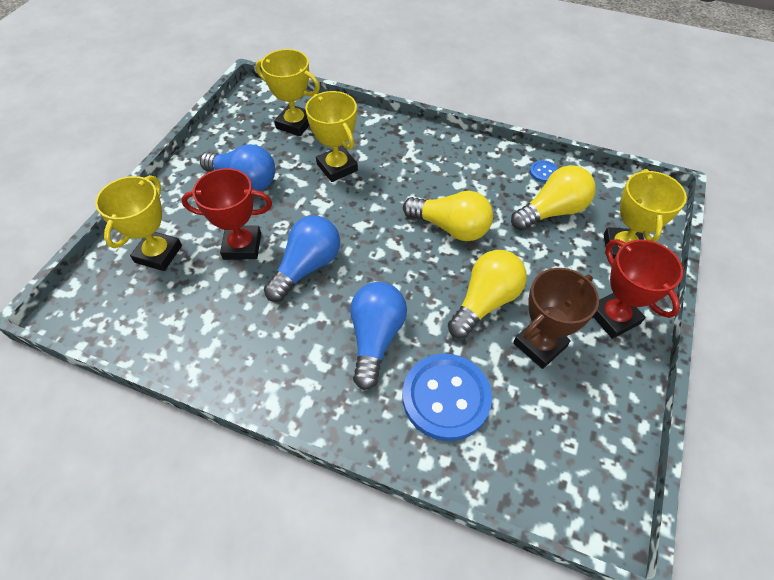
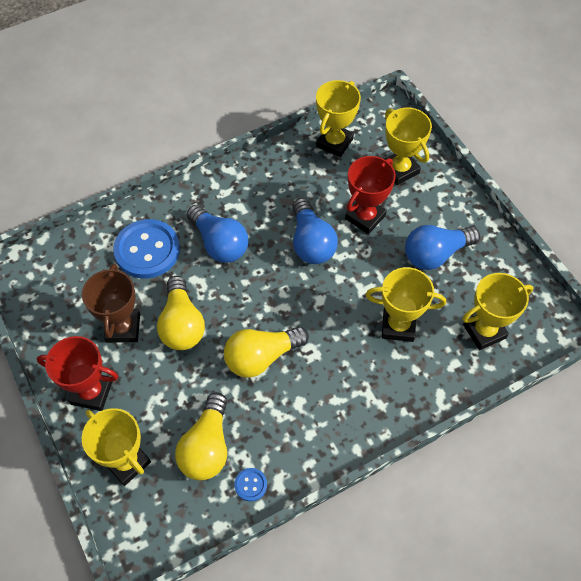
camera: 130 degrees right, 5 degrees up
none -> yellow trophy [316,80,361,157]

